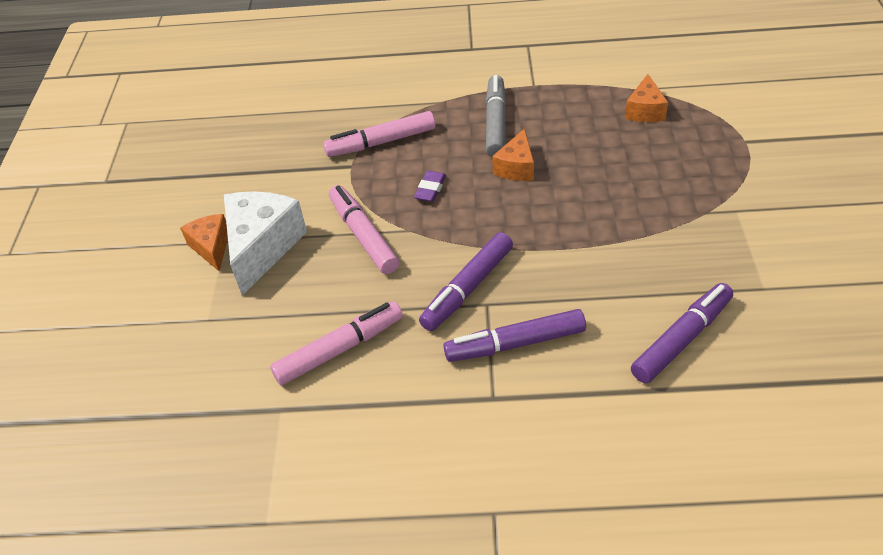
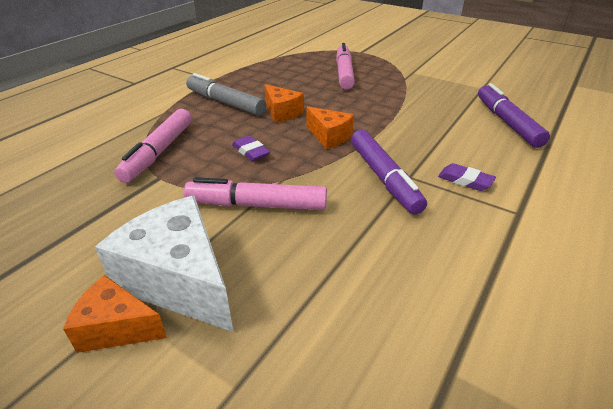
camera: 60 degrees left, 10 degrees down
pink marker [270,301,403,385] -> pink marker moved to [336,43,355,90]
purple marker [443,309,586,362] -> purple eraser [438,163,496,191]
orange cheese [625,74,668,122] -> orange cheese moved to [306,106,354,149]

